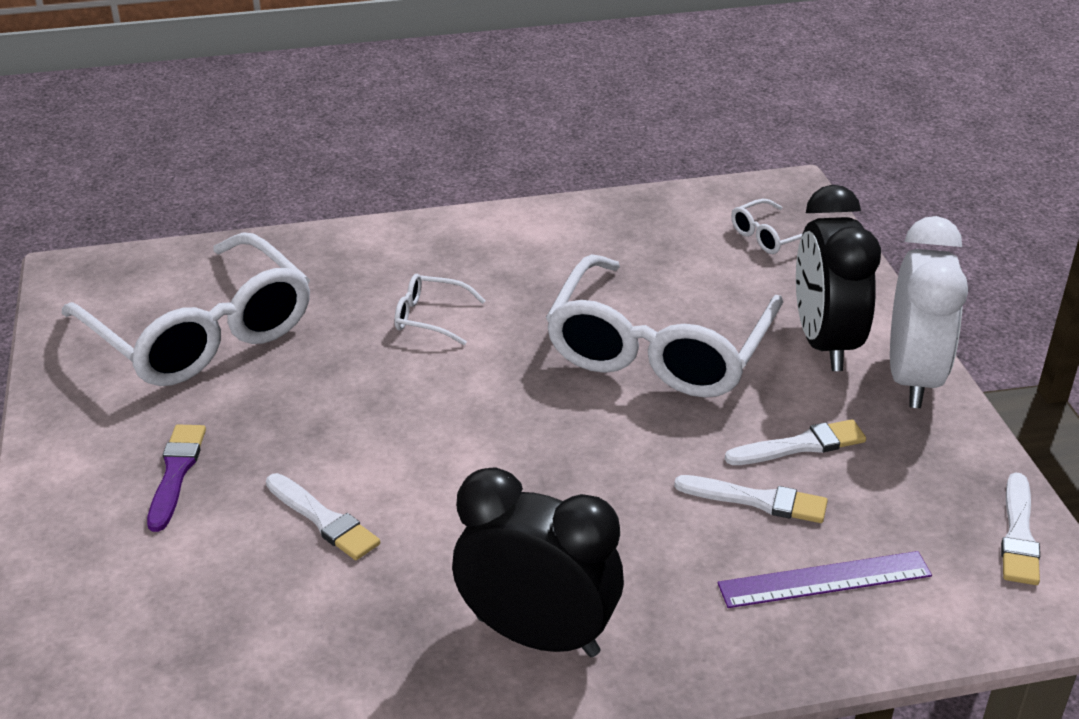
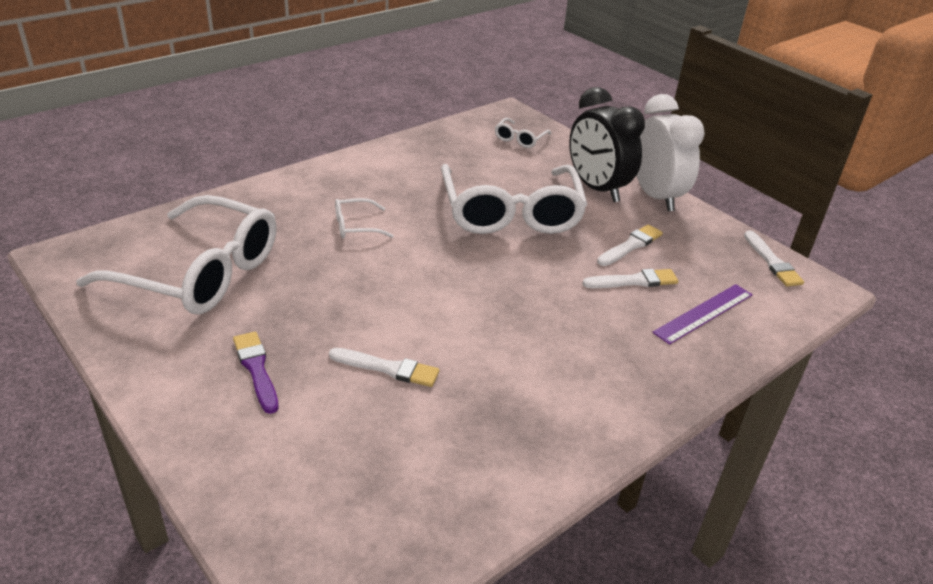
camera: 30 degrees left, 0 degrees up
black clock [452,467,624,657] -> none

